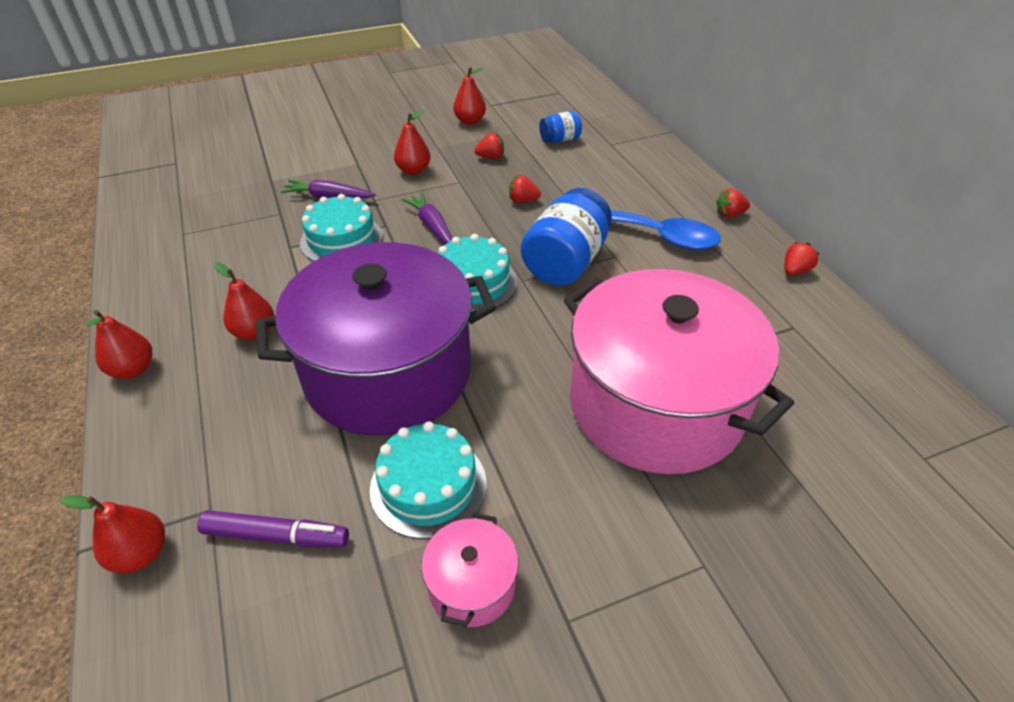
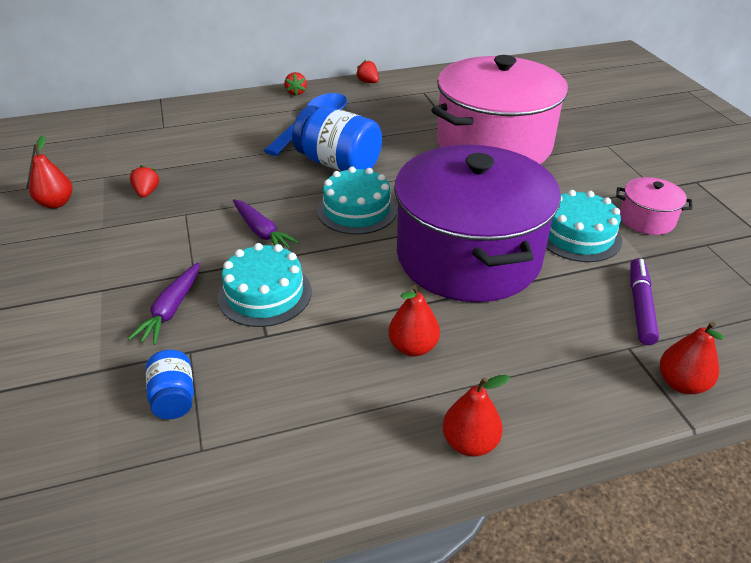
camera: 85 degrees left, 5 degrees down
red pear [394,109,431,175] -> none
purple carrot [401,192,452,244] -> purple carrot turned 105 degrees counterclockwise [233,199,300,249]
red strawberry [509,175,541,203] -> none
blue jar [539,111,582,143] -> blue jar moved to [146,350,194,419]

